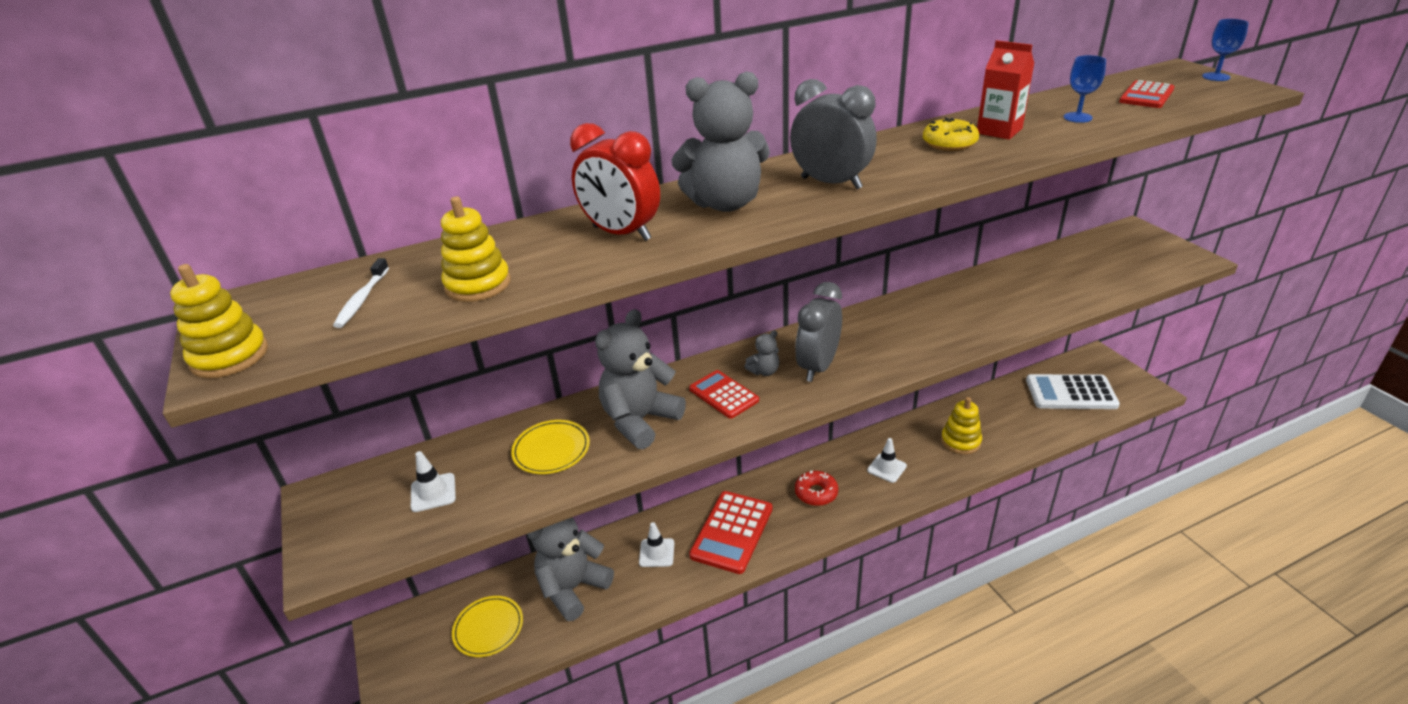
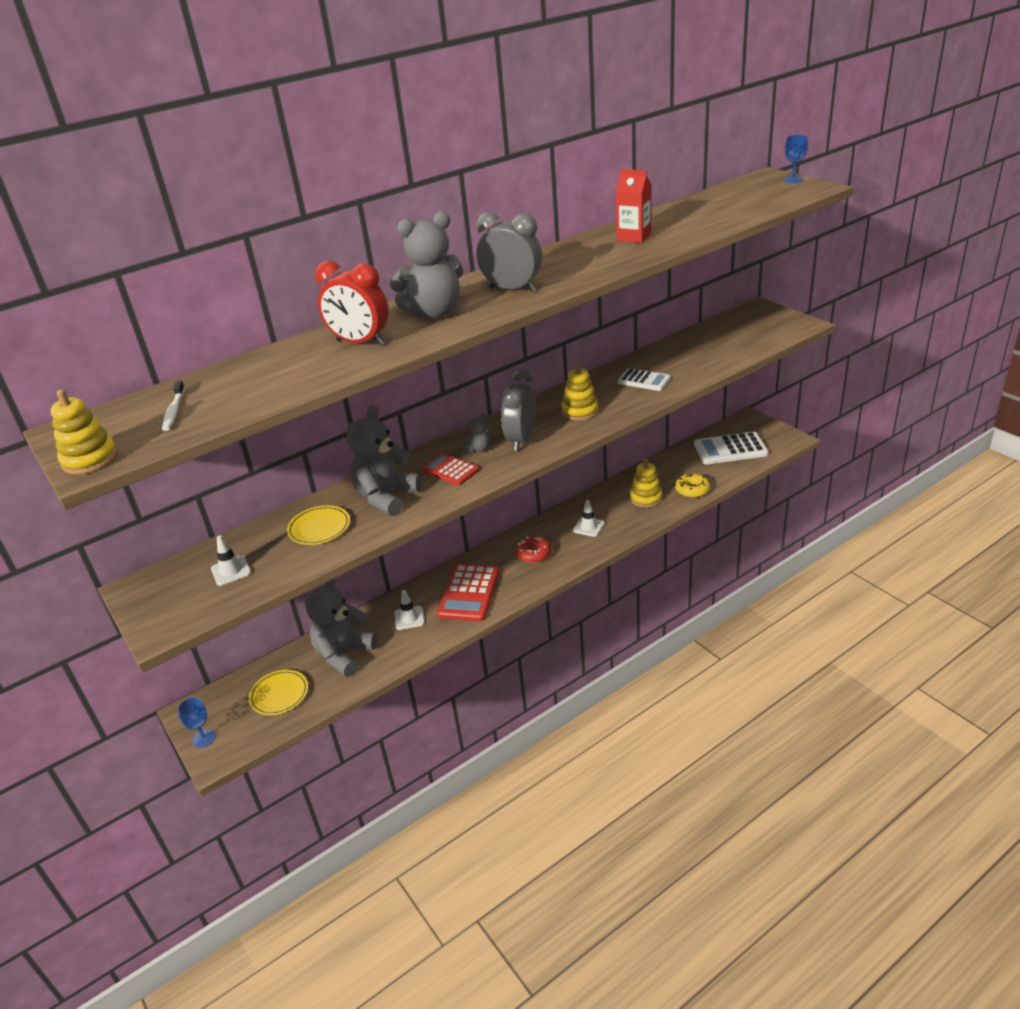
camera: 10 degrees left, 0 degrees up
yellow stacking toy [441,196,511,302] -> yellow stacking toy moved to [561,363,599,421]
yellow donut [923,118,979,151] -> yellow donut moved to [675,473,710,498]
blue goblet [1064,55,1106,123] -> blue goblet moved to [177,697,215,748]
red calculator [1119,80,1175,108] -> none
none -> white calculator [618,368,671,391]

